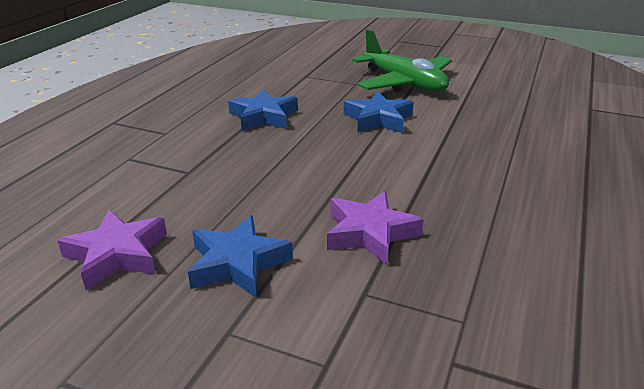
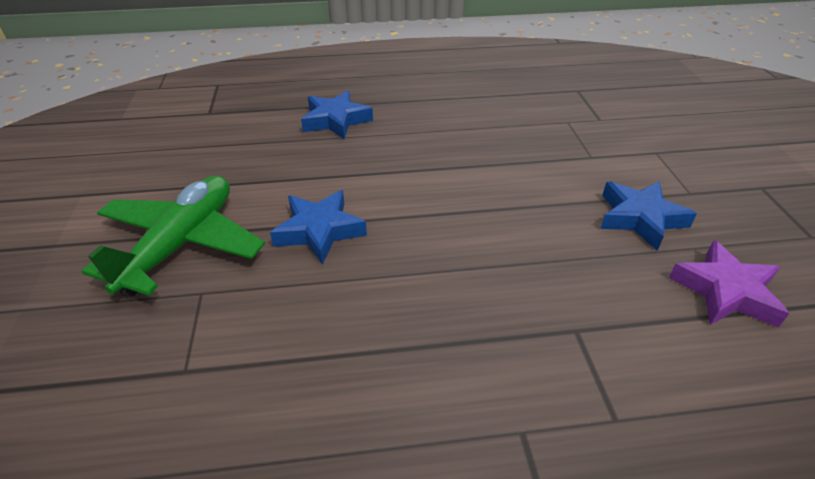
camera: 120 degrees left, 10 degrees up
blue star [228,89,298,131] -> blue star moved to [301,90,373,139]
purple star [327,191,424,265] -> none

